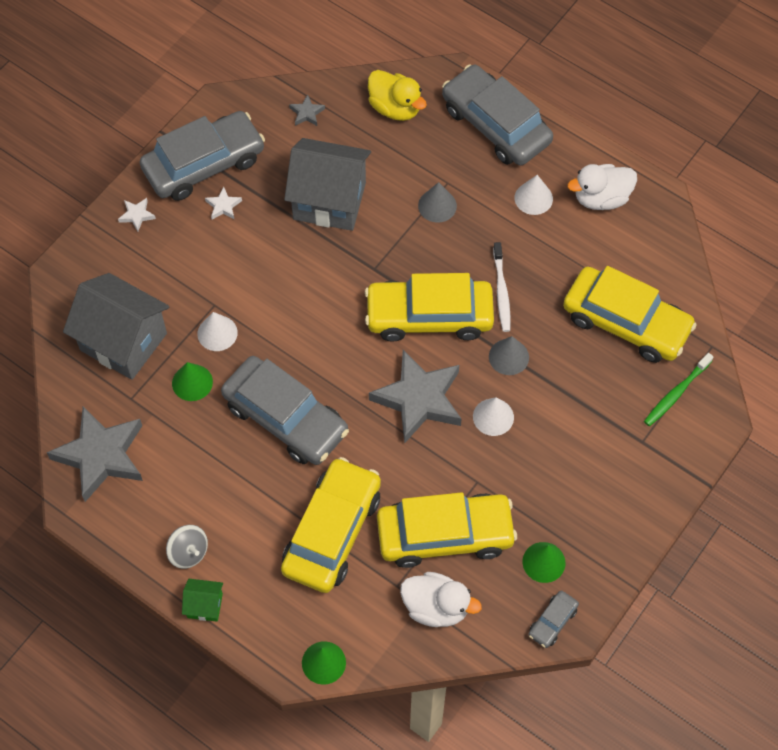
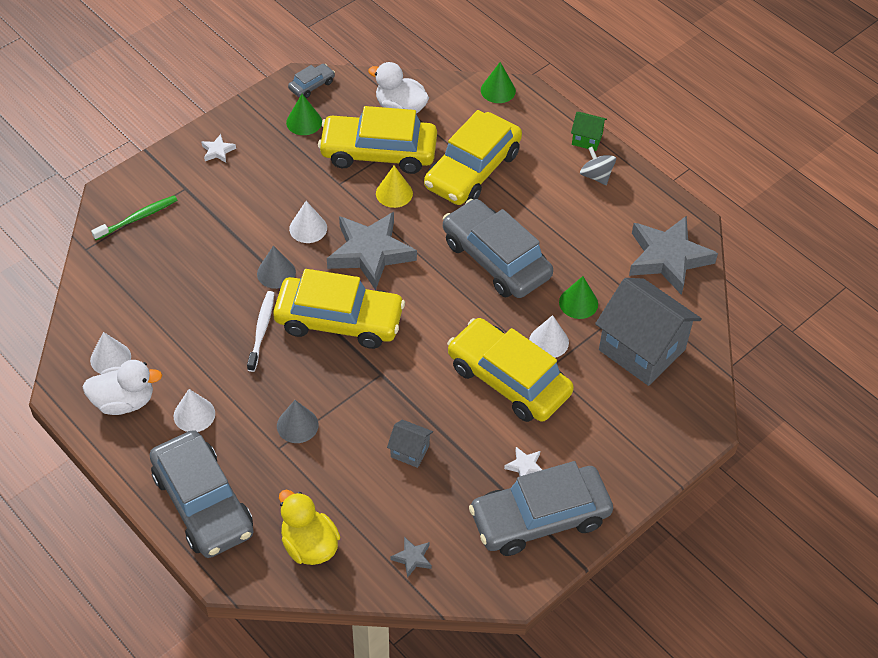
camera: 170 degrees left, 10 degrees down
white star [118,198,156,231] -> white star moved to [201,134,236,163]
grey house [284,138,371,231] -> grey house [387,419,433,468], size x0.45
yellow car [563,266,697,363] -> yellow car moved to [447,318,574,422]
none -> white cone [90,332,131,374]
none -> yellow cone [376,166,413,208]

